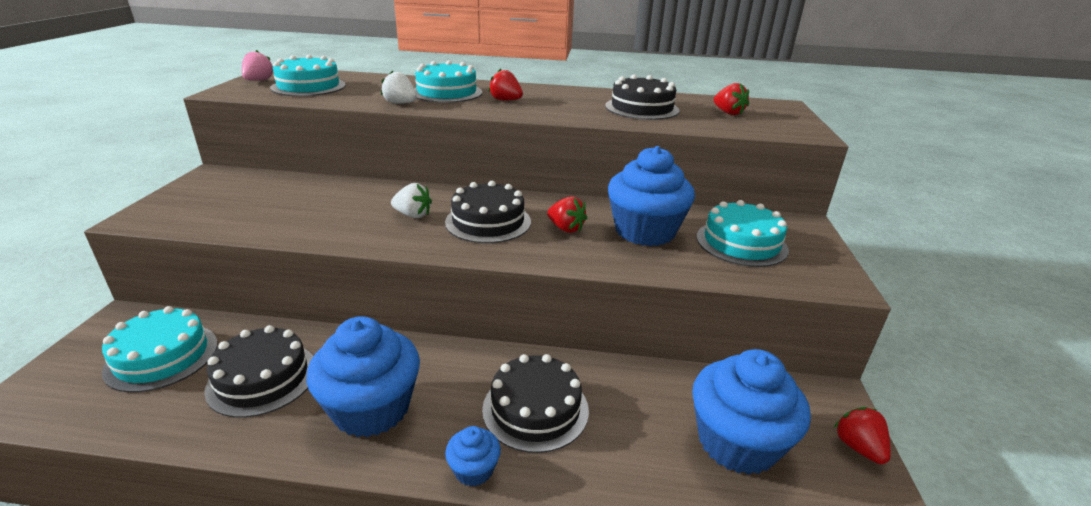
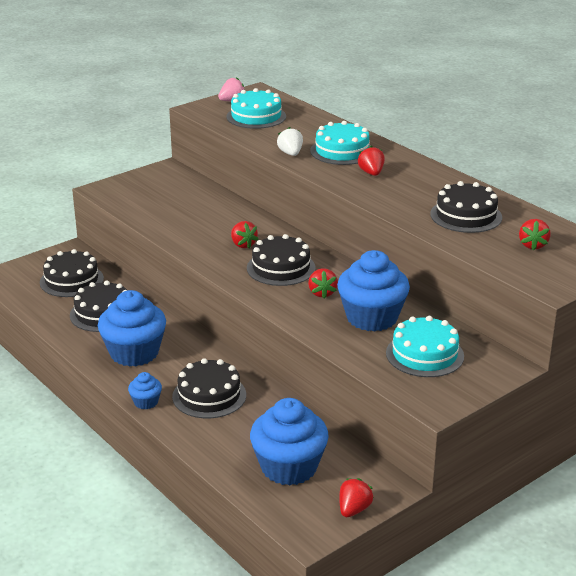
camera: 45 degrees right, 0 degrees up
turquoise cake [102,306,218,393] -> black cake [40,249,104,297]
white strawberry [391,183,432,218] -> red strawberry [231,221,259,248]

